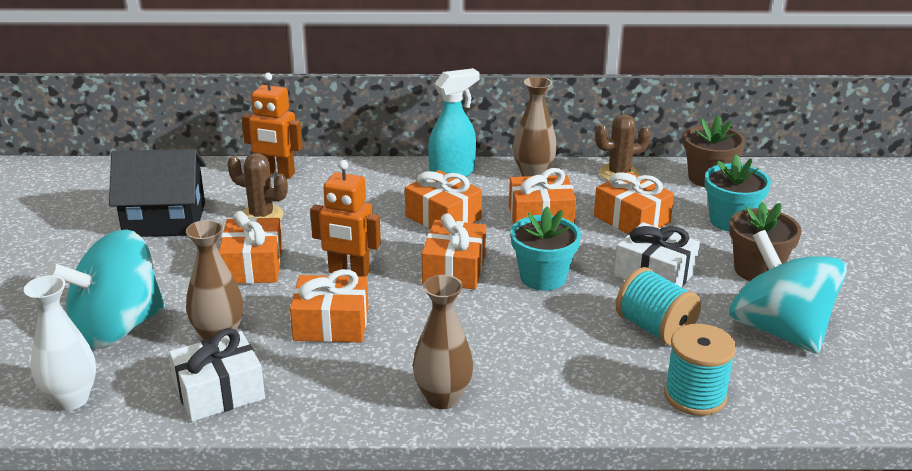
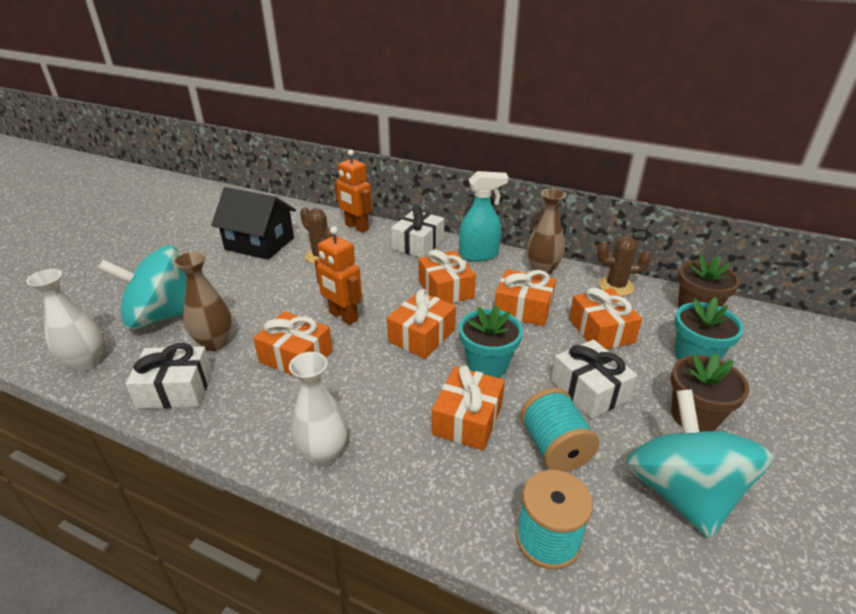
camera: 25 degrees right, 5 degrees up
orange gift [219,211,283,284] -> orange gift moved to [432,365,505,450]
brown vase [413,275,473,409] -> white vase [289,352,347,467]
none -> white gift [391,205,444,258]

